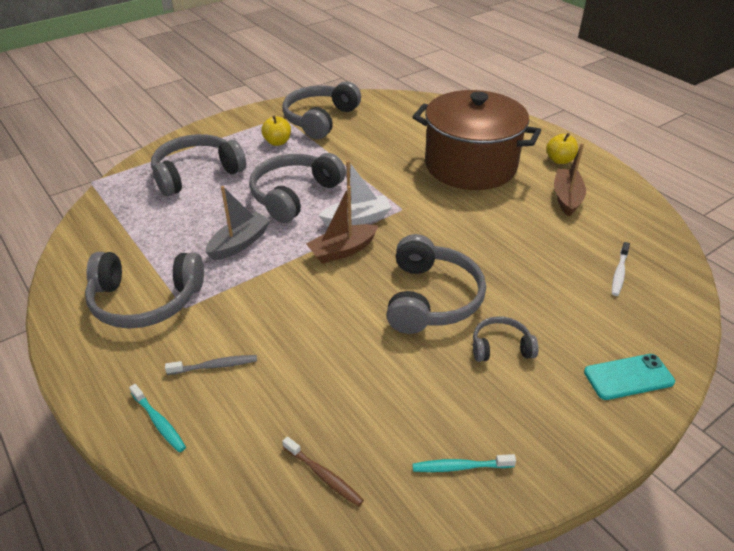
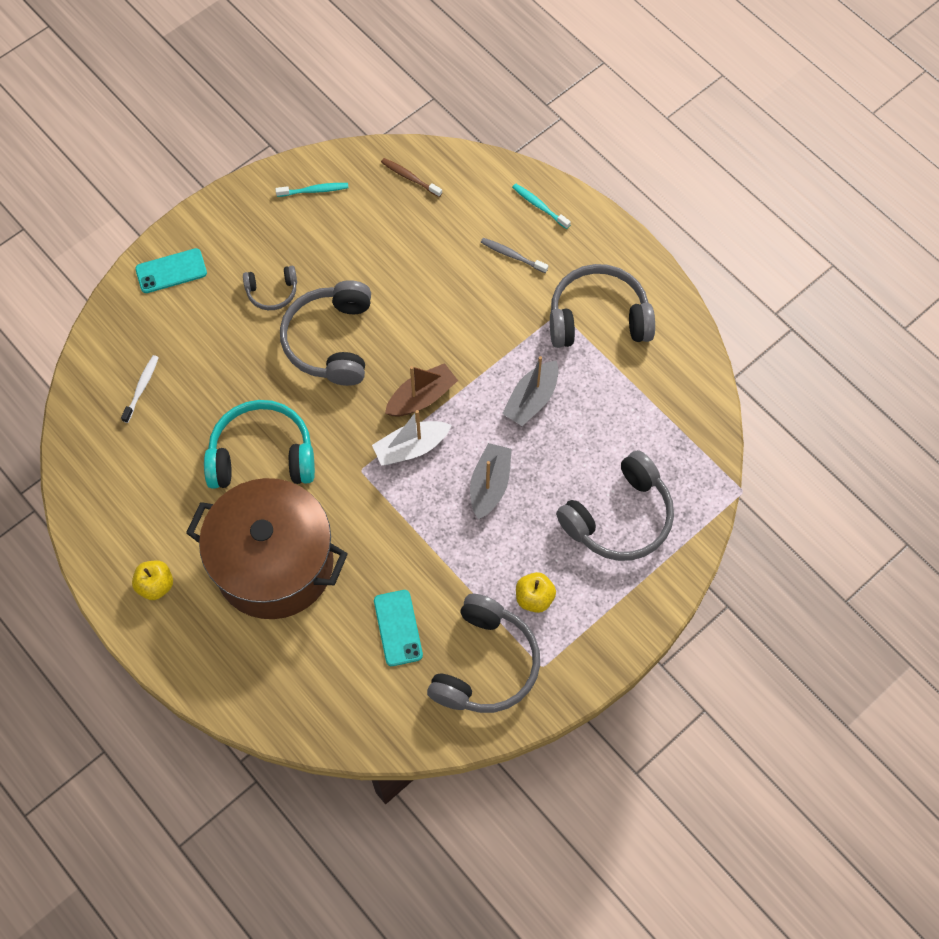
camera: 175 degrees right, 25 degrees up
grey toothbrush [165,355,257,375] -> grey toothbrush turned 45 degrees clockwise [481,238,548,273]
grey headphones [249,153,346,223] -> grey boat [470,443,512,520]
brown boat [554,143,586,217] -> none
none -> turquoise headphones [204,400,315,489]
none -> turquoise phone [374,590,423,666]

